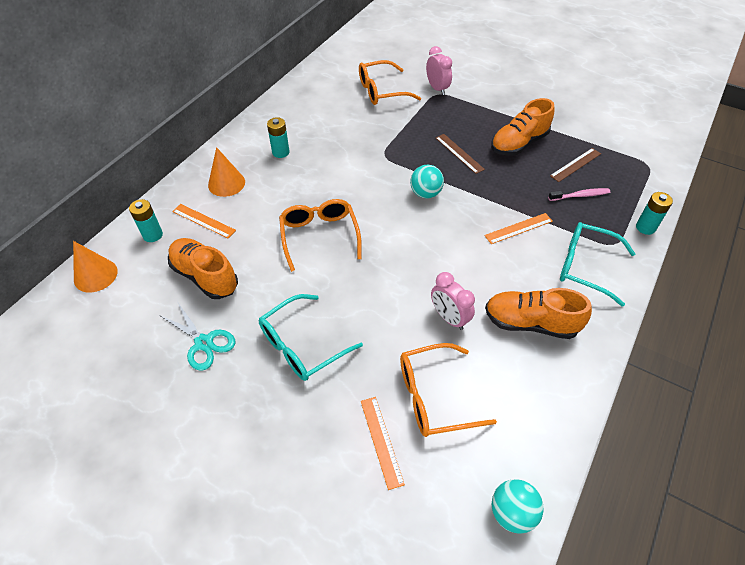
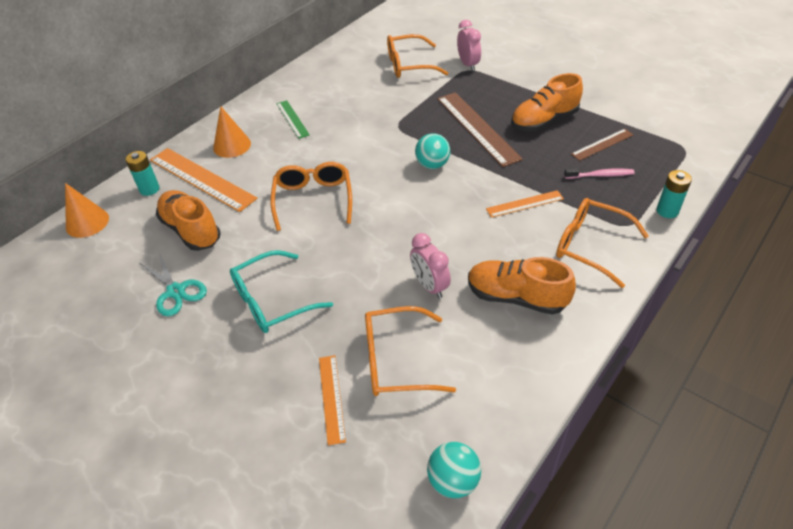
camera: 10 degrees right, 5 degrees down
orange ruler [172,204,236,238] -> orange ruler [150,148,257,212], size x1.85
turquoise battery [267,117,289,158] -> green ruler [276,100,310,139]
brown ruler [436,134,485,174] -> brown ruler [437,92,523,167], size x1.85
turquoise glasses [560,222,635,307] -> orange glasses [556,198,648,288]

